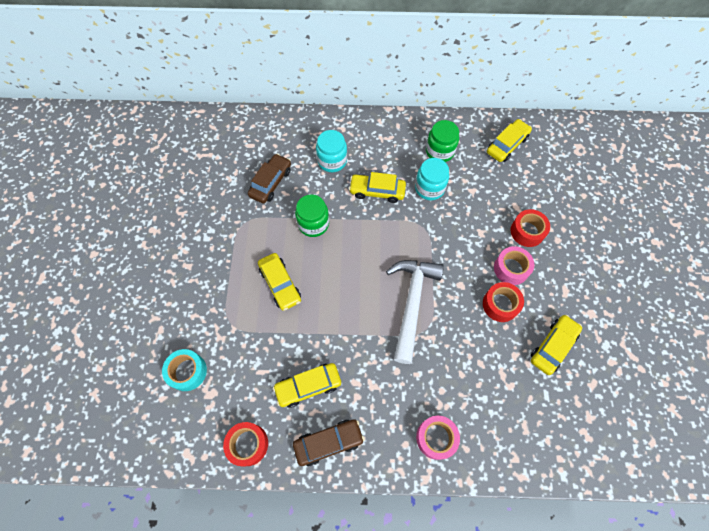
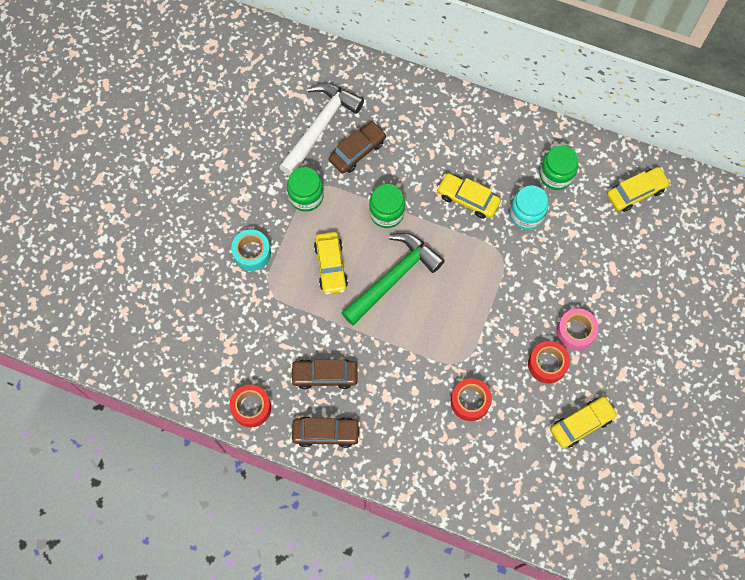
camera: 20 degrees right, 5 degrees up
turquoise tape [162,349,207,391] -> turquoise tape moved to [231,230,271,271]
yellow car [273,363,341,408] -> brown car [290,359,358,389]
turquoise jar [316,130,347,172] -> none
white hammer [386,260,444,364] -> white hammer moved to [279,83,364,176]
pink tape [416,416,460,460] -> none
red tape [511,209,550,247] -> red tape moved to [451,378,492,421]
none -> green jar [287,167,324,212]
none -> green hammer [341,233,445,325]

